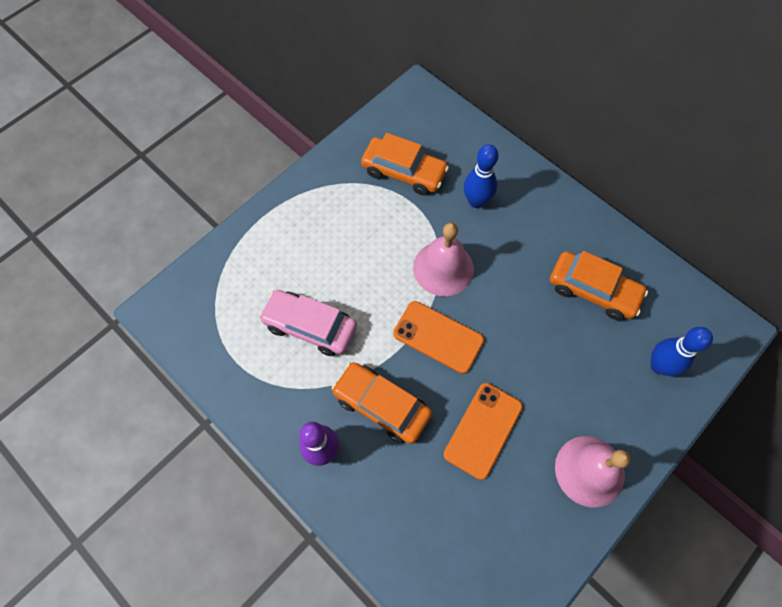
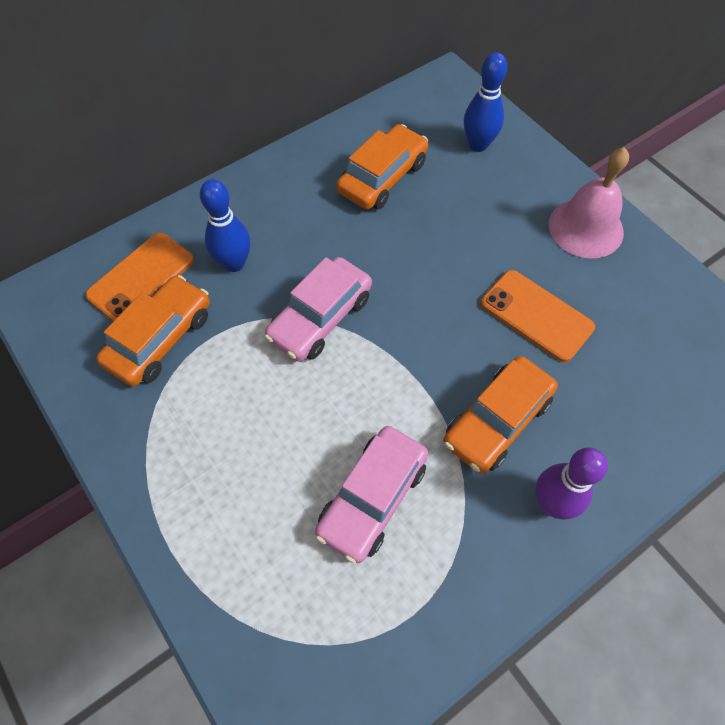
camera: 80 degrees left, 5 degrees down
orange phone [393,301,484,374] -> orange phone moved to [85,233,194,321]
pink bell [413,223,474,296] -> pink car [264,257,372,362]

